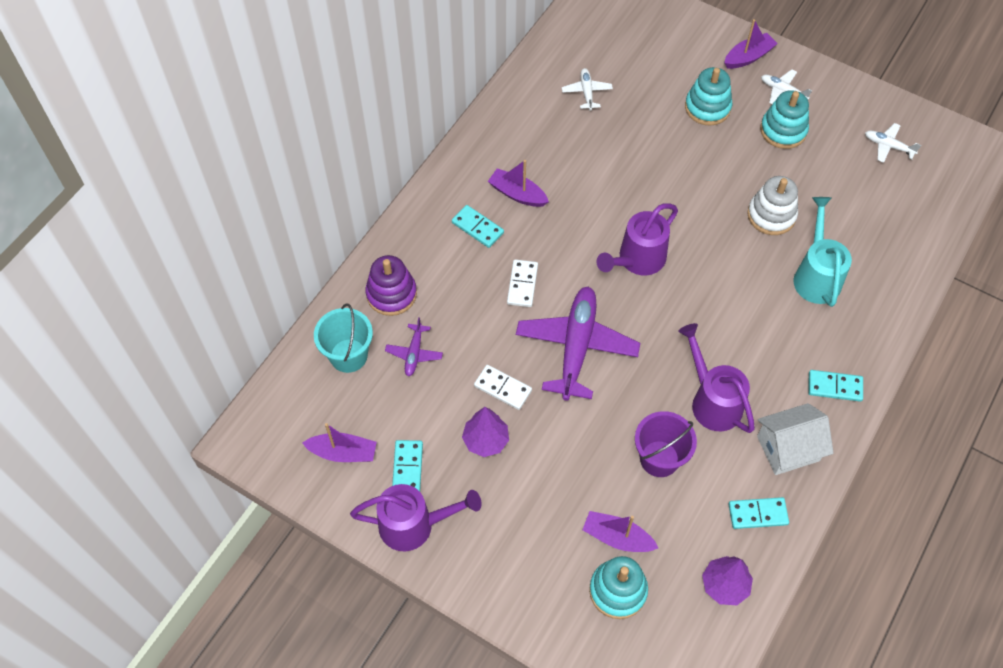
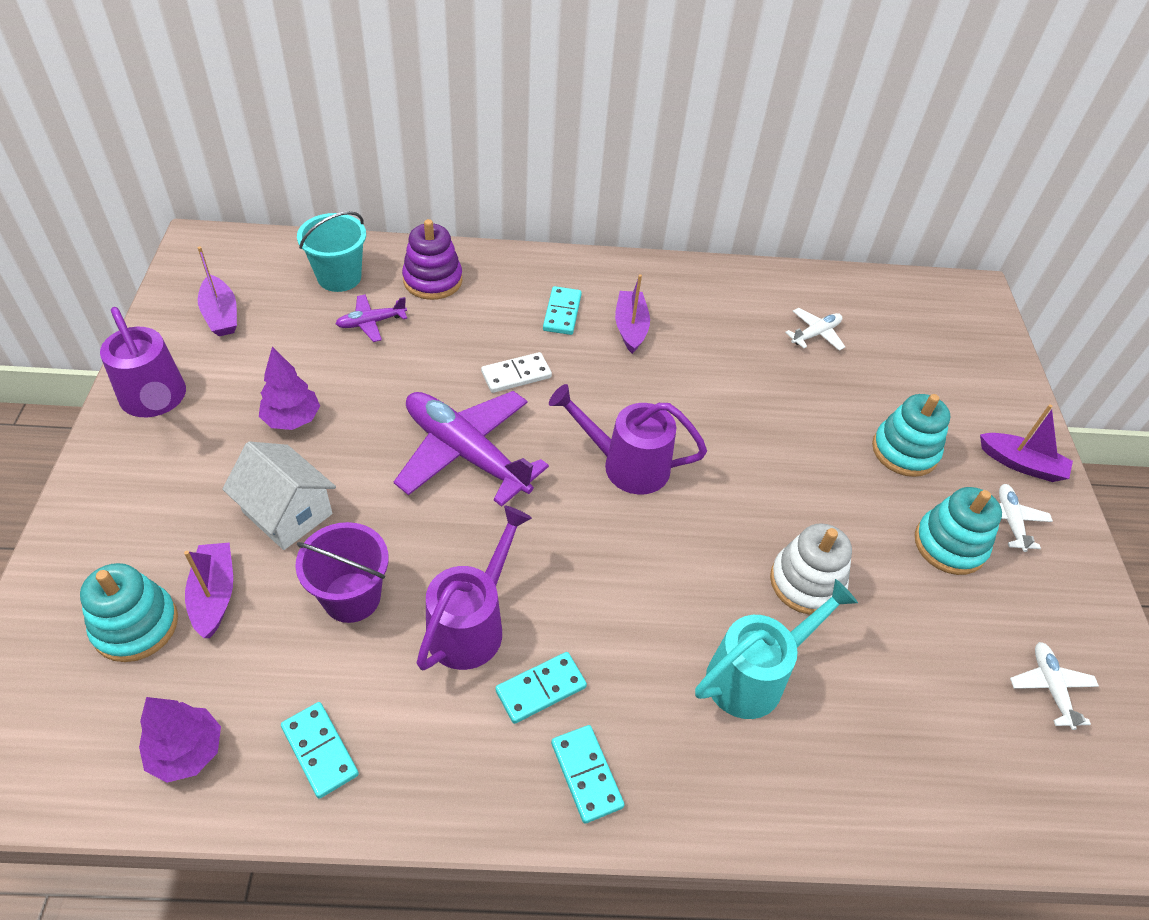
camera: 55 degrees right, 10 degrees down
turquoise domino [392,440,423,492] -> turquoise domino moved to [495,652,587,724]
white domino [474,365,532,410] -> none
purple plane [516,287,640,401] -> purple plane turned 120 degrees counterclockwise [394,391,549,507]
white house [757,403,834,475] -> white house moved to [222,441,336,550]

